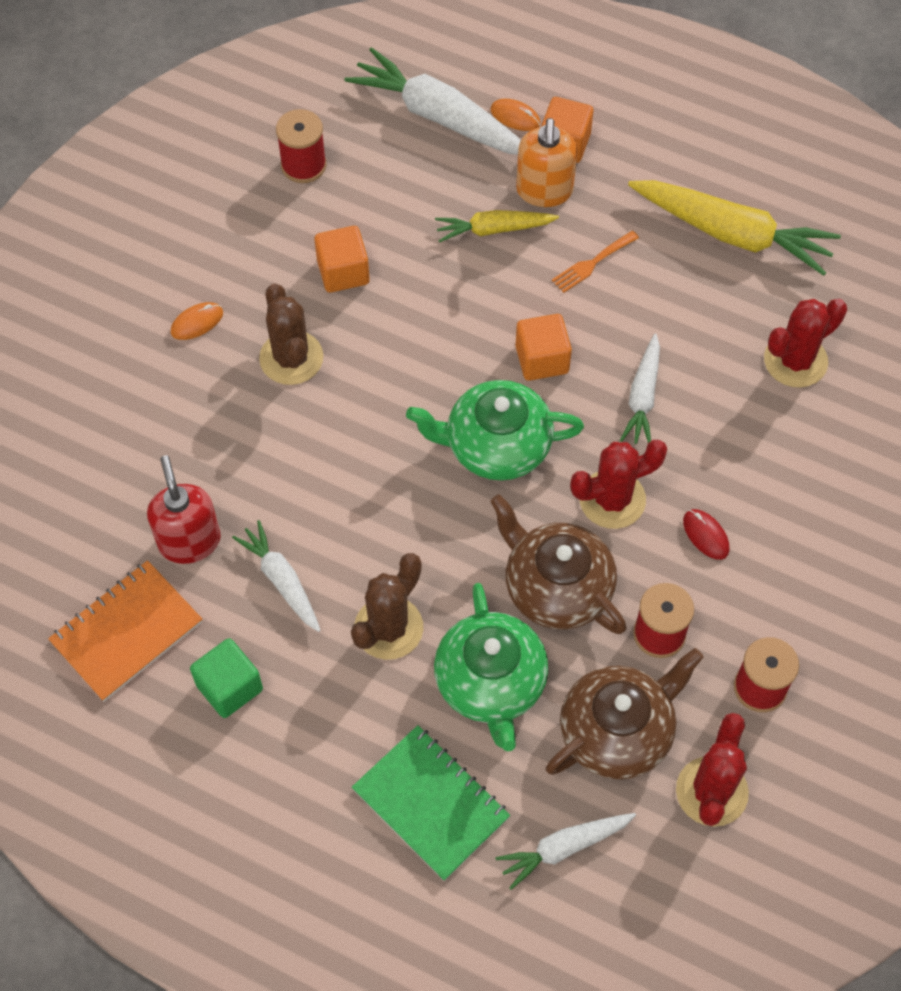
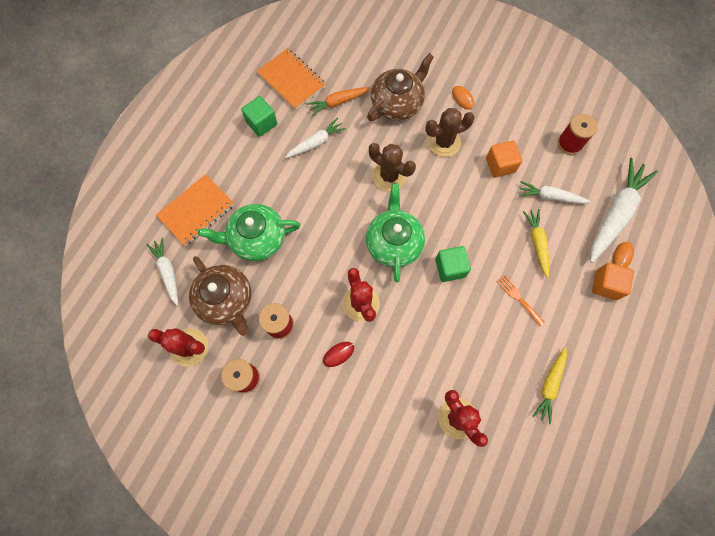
camera: 90 degrees right, 10 degrees up
red soap dispenser [147,455,221,564] -> orange carrot [307,87,370,116]
brown cactus [351,553,423,660] -> brown cactus moved to [369,143,416,191]
green notebook [352,725,510,881] -> orange notebook [156,174,234,246]
brown teapot [490,494,626,634] -> brown teapot moved to [367,53,434,121]
orange soap dispenser [516,118,577,207] -> none
orange cube [516,314,572,381] -> green cube [435,246,471,282]
white carrot [620,333,660,444] -> white carrot moved to [519,181,590,204]
yellow carrot [628,180,841,276] -> yellow carrot [532,347,567,424], size x0.57

